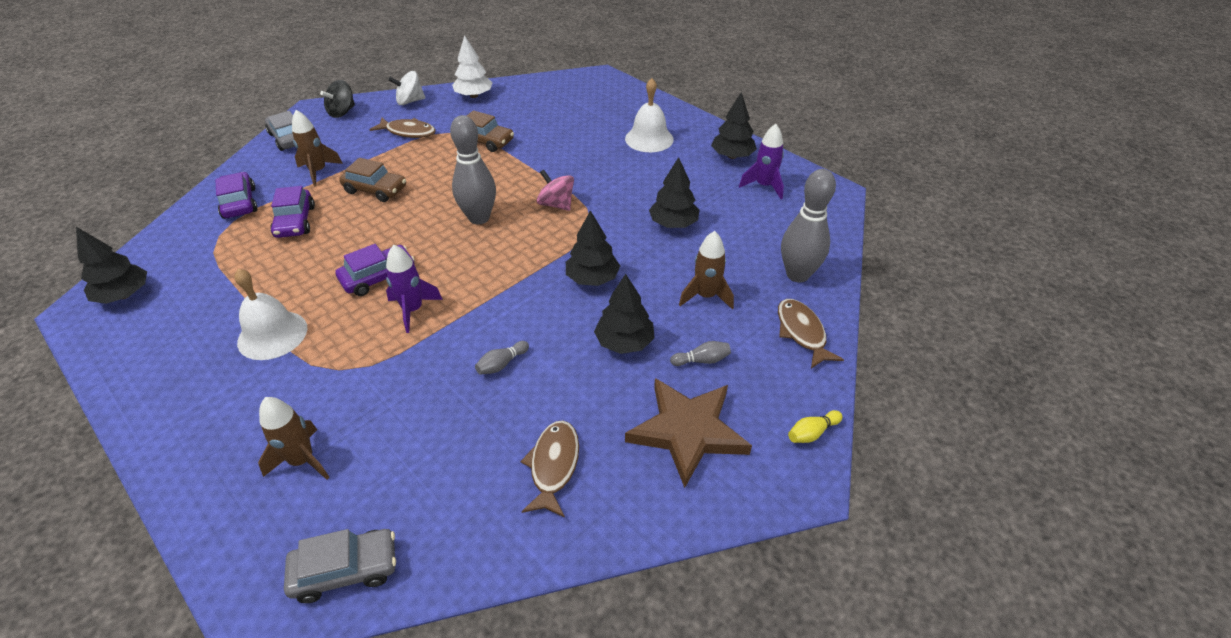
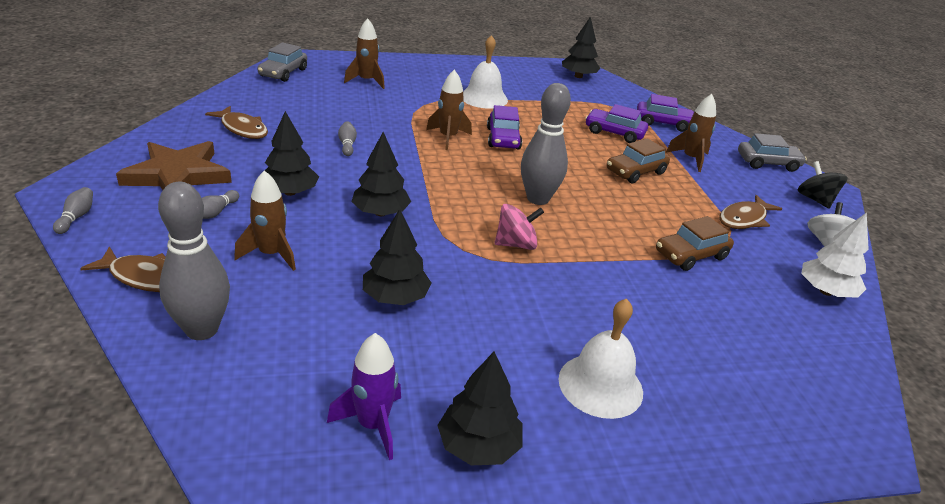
camera: 120 degrees right, 10 degrees down
purple rocket [386,245,443,333] -> brown rocket [426,70,472,150]
yellow bowling pin [788,410,843,443] -> grey bowling pin [53,187,93,234]

